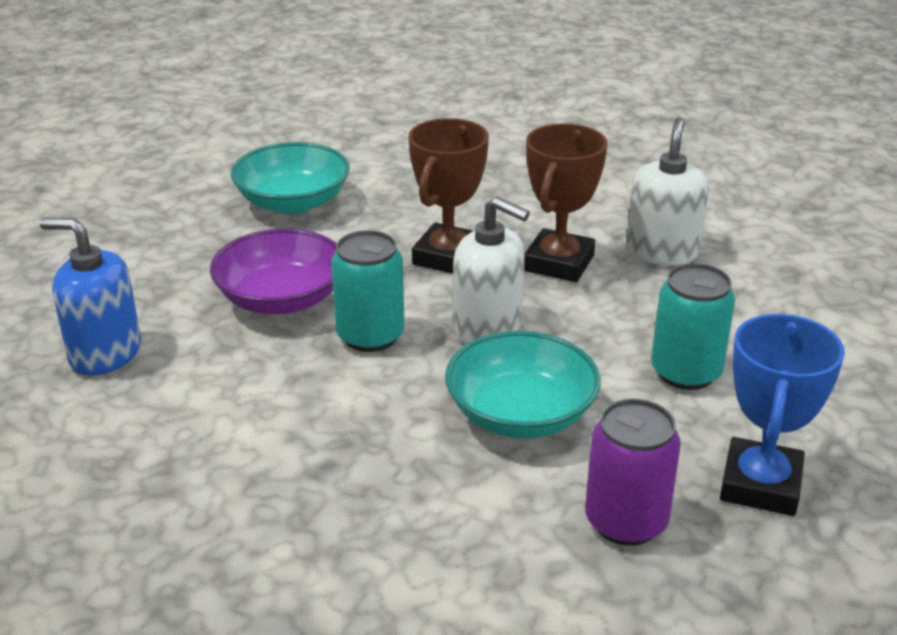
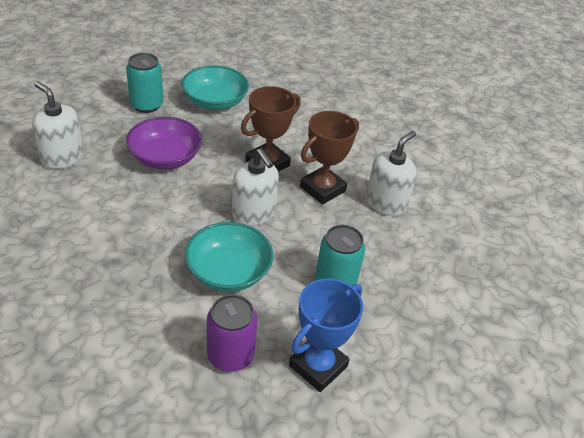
camera: 20 degrees right, 10 degrees up
blue soap dispenser [40,218,141,376] -> white soap dispenser [33,82,84,169]
turquoise can [331,230,405,352] -> turquoise can moved to [126,53,164,113]

